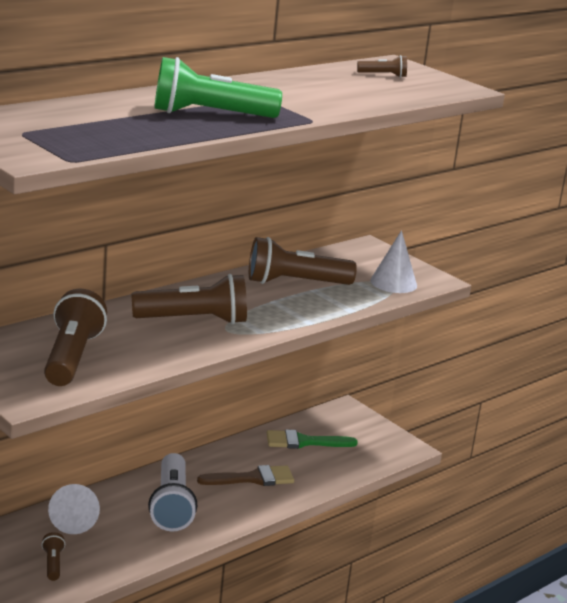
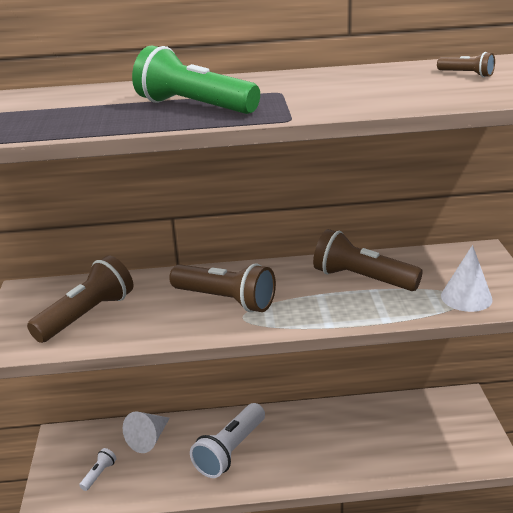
camera: 40 degrees right, 5 degrees up
brown flashlight [42,532,65,581] -> white flashlight [79,448,117,491]
brown brush [197,465,294,486] -> none
green brush [267,429,357,449] -> none

